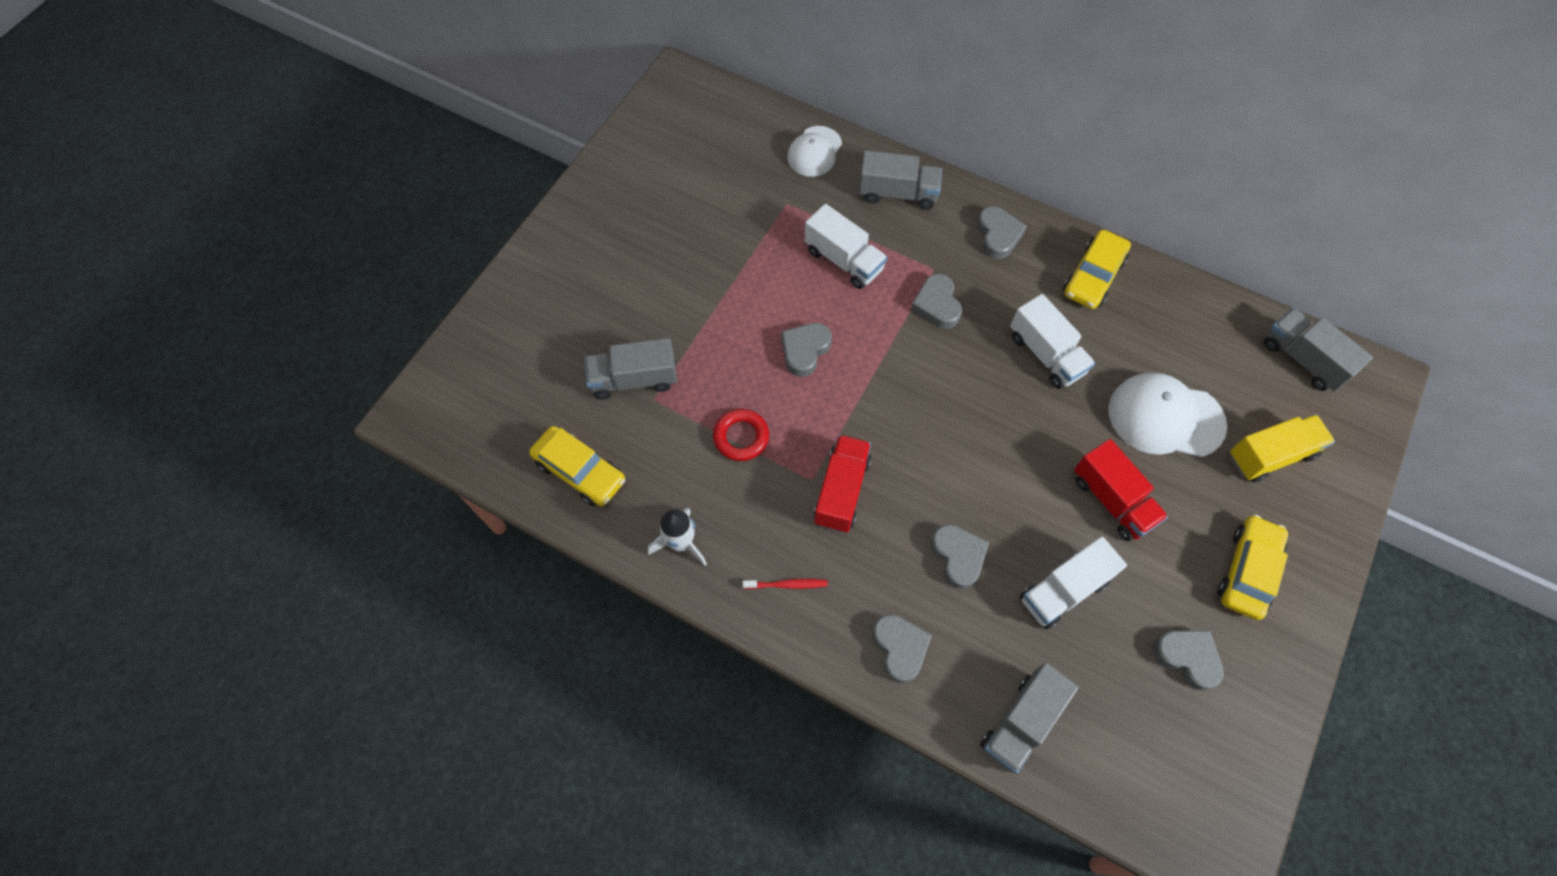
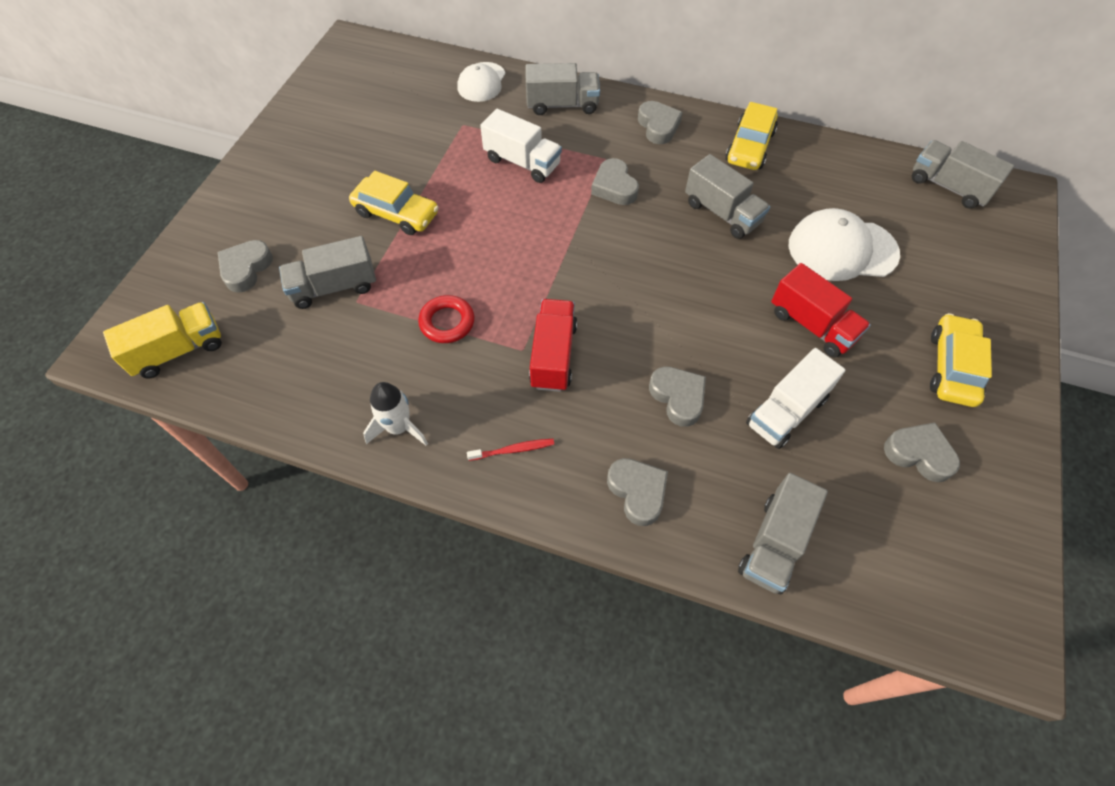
camera: 10 degrees left, 5 degrees down
yellow car [529,426,625,506] -> yellow car moved to [349,171,439,235]
grey heart [781,323,832,377] -> grey heart moved to [218,240,273,293]
white truck [1010,294,1095,389] -> grey truck [685,154,770,239]
yellow truck [1230,414,1335,482] -> yellow truck moved to [103,302,222,379]

